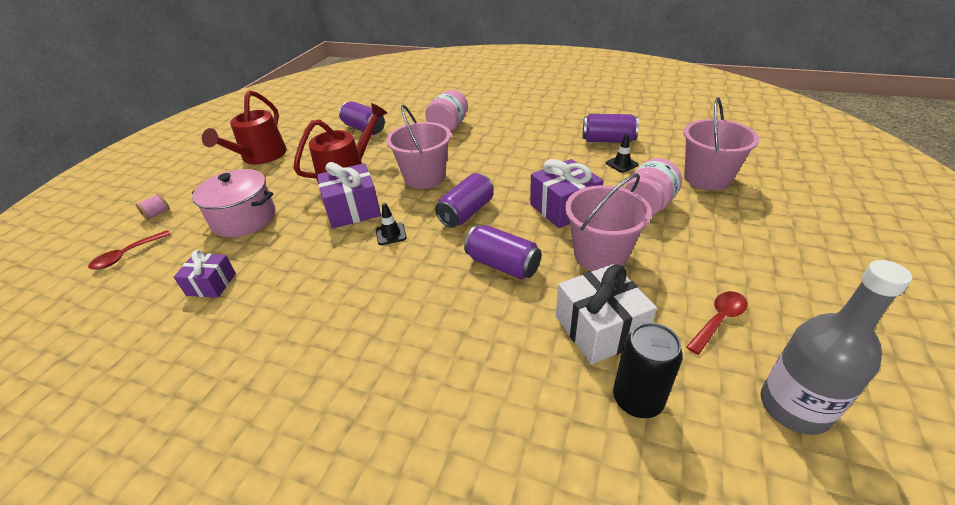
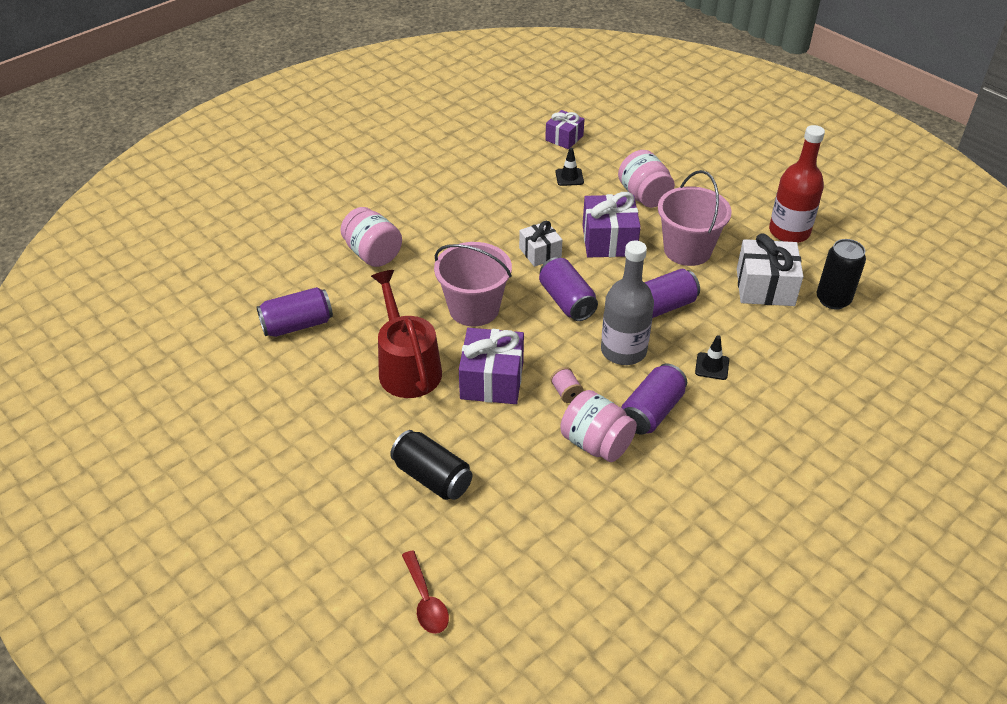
camera: 65 degrees left, 5 degrees up
pink spool [135,193,170,220] -> pink spool moved to [550,367,584,403]
purple gift [174,250,236,298] -> purple gift moved to [545,110,584,149]
pink pot [192,169,276,237] -> black can [390,430,472,500]
red watering can [202,90,287,164] -> none
black traffic cone [376,203,407,245] -> black traffic cone moved to [695,335,729,380]
purple can [583,114,639,143] -> purple can moved to [621,363,687,435]
pink bucket [684,97,759,190] -> none
red spoon [686,291,748,355] -> red bottle [769,125,825,243]
grey bottle [760,260,912,435] -> grey bottle moved to [601,241,654,365]
none -> white gift [519,221,562,267]
none -> pink jar [560,390,637,462]

